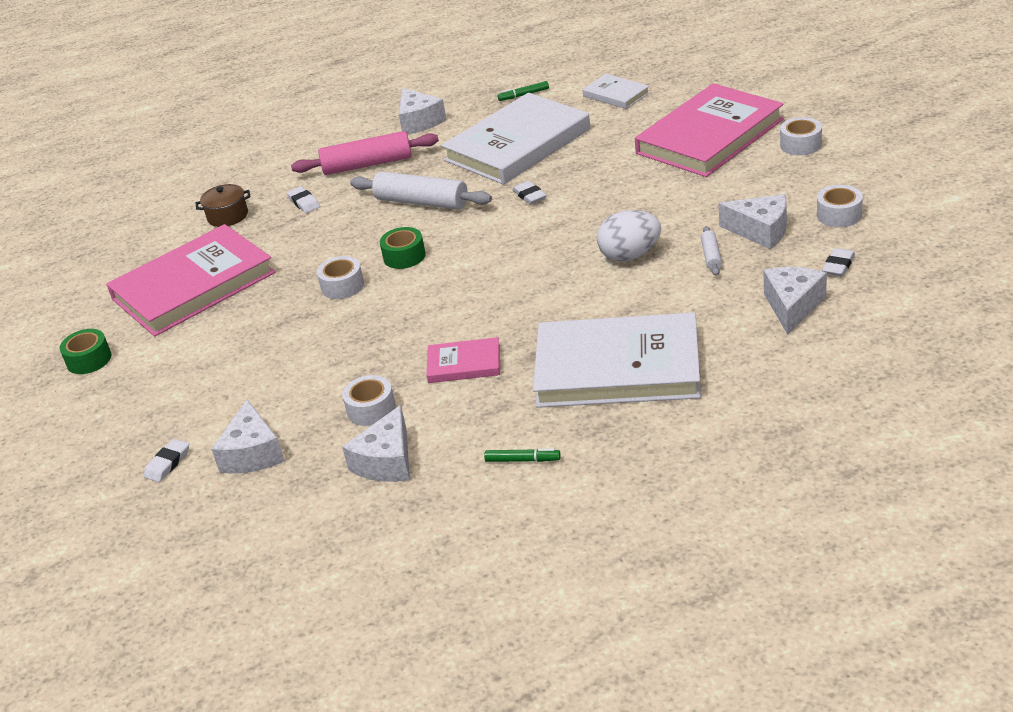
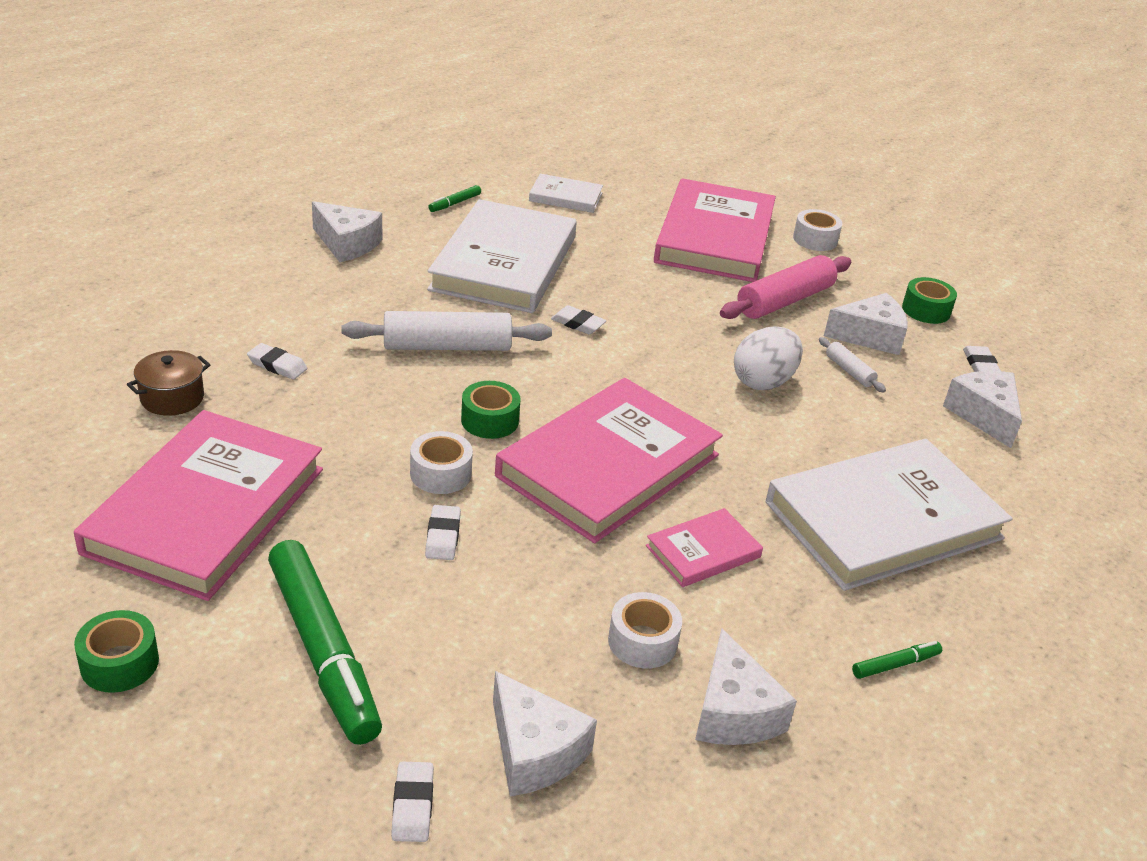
camera: 40 degrees left, 0 degrees up
pink rolling pin [291,131,439,175] -> pink rolling pin moved to [720,255,851,319]
white tape [817,185,863,227] -> green tape [902,277,957,324]
none -> green marker [268,540,382,745]
none -> white eraser [425,505,461,560]
none -> pink book [495,378,723,543]

